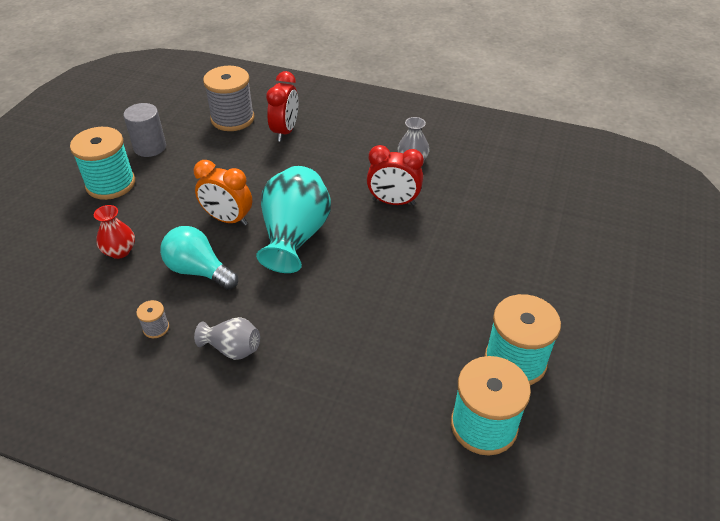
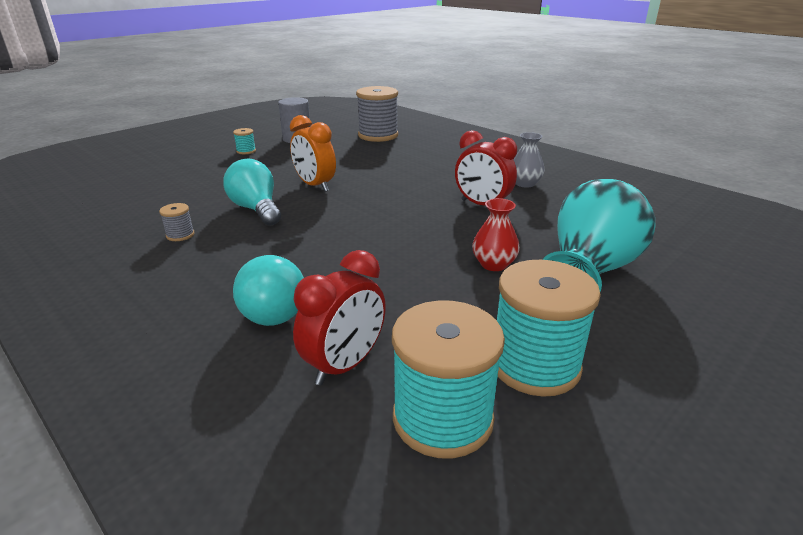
camera: 25 degrees right, 15 degrees down
turquoise spool [70,127,135,200] -> turquoise spool [233,128,256,154], size x0.44
red vase [94,205,135,259] -> red vase moved to [472,198,520,271]
grey vase [194,317,260,360] -> none
turquoise vase [256,166,331,273] -> turquoise vase moved to [542,179,656,292]
red clock [266,71,298,142] -> red clock moved to [293,250,386,385]
none -> turquoise light bulb [233,255,304,326]

